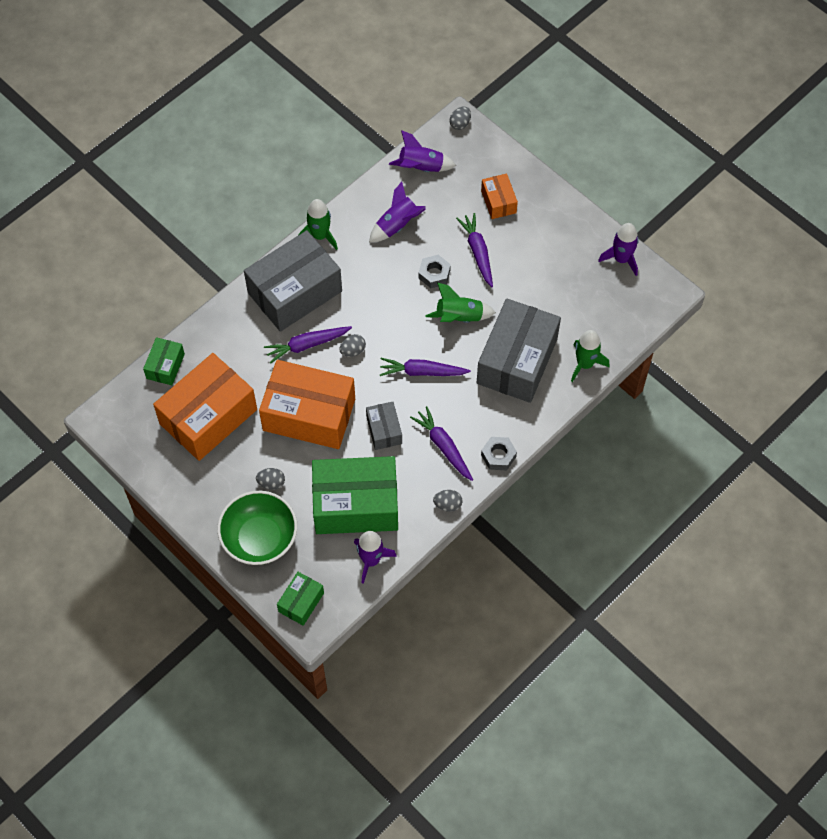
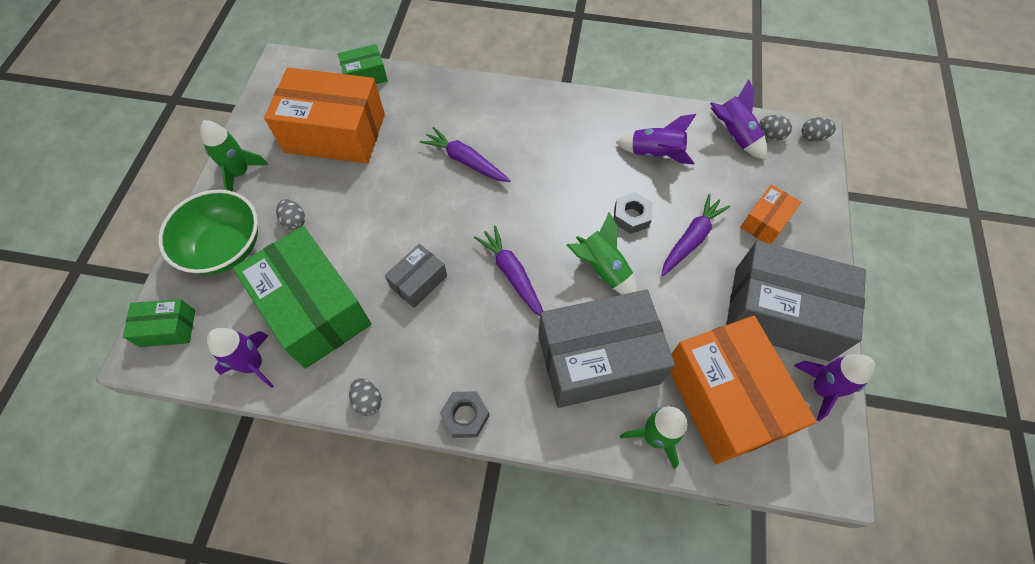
camera: 55 degrees right, 0 degrees up
grey box [244,230,342,332] -> grey box moved to [726,241,866,361]
orange box [259,360,355,449] -> orange box moved to [670,316,817,464]
green rocket [298,199,338,250] -> green rocket moved to [200,120,268,192]
grey egg [340,334,366,357] -> grey egg moved to [759,115,792,140]
purple carrot [410,406,473,481] -> none

